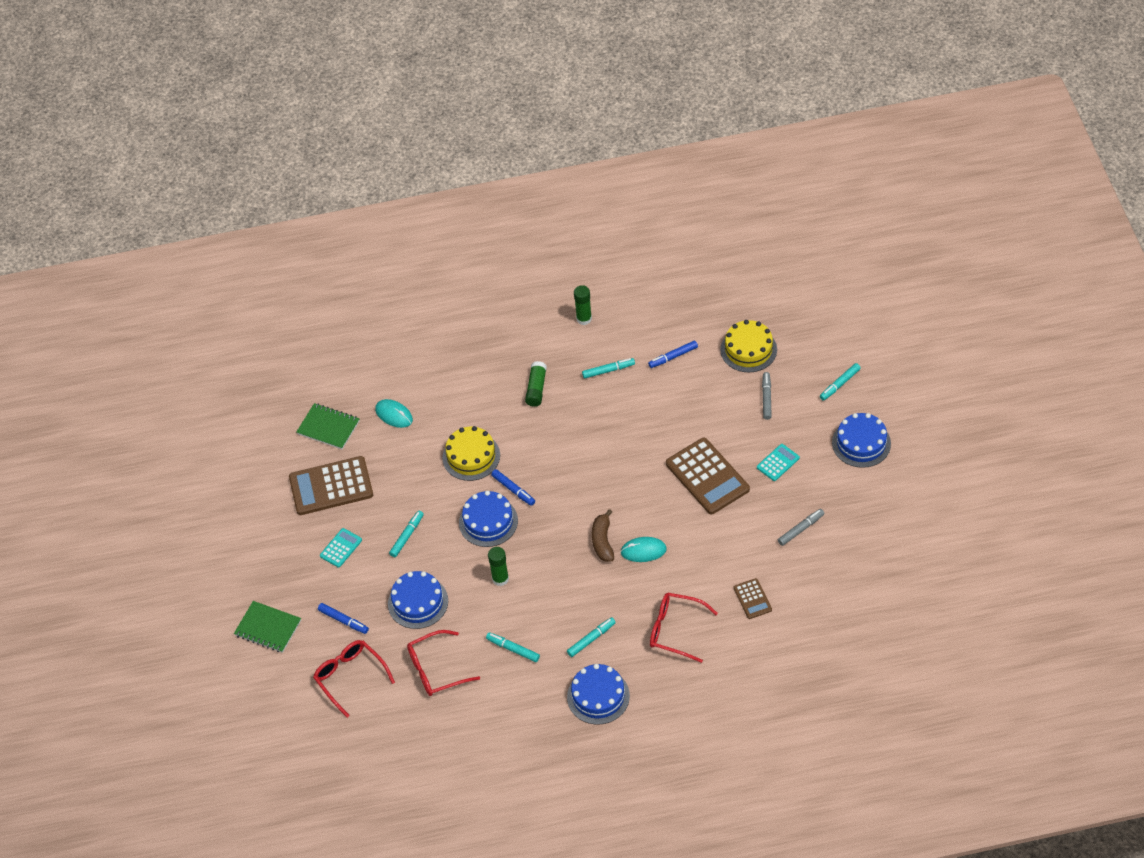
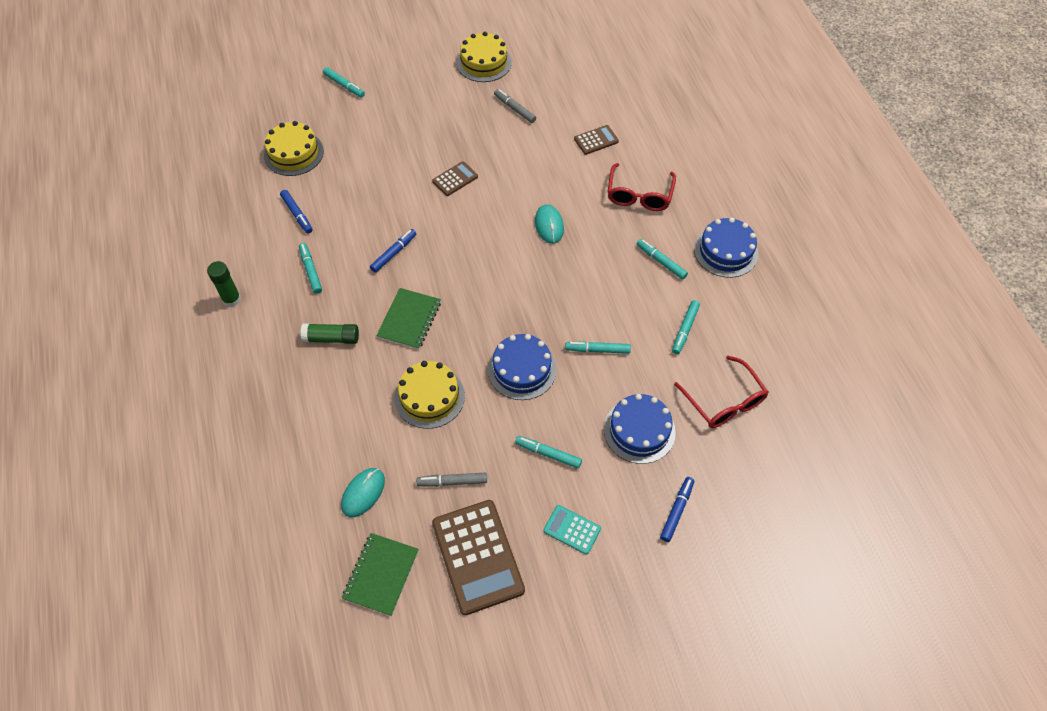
camera: 100 degrees left, 5 degrees up
green notebook [234,601,301,653] -> green notebook moved to [376,288,441,350]
red glasses [313,640,395,718] -> none
green glue stick [488,547,509,586] -> turquoise marker [565,341,631,354]
blue marker [491,469,535,506] -> blue marker moved to [370,229,416,273]
brown banana [592,509,614,562] -> none
brown calculator [666,438,750,514] -> brown calculator [432,161,478,196], size x0.50
turquoise calculator [757,444,800,481] -> none
grey marker [762,372,772,420] -> grey marker moved to [416,473,487,487]
blue cake [832,413,891,468] -> none
none -> yellow cake [457,32,512,82]

